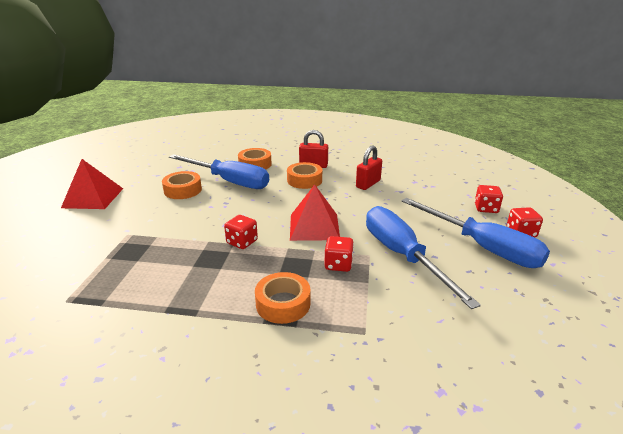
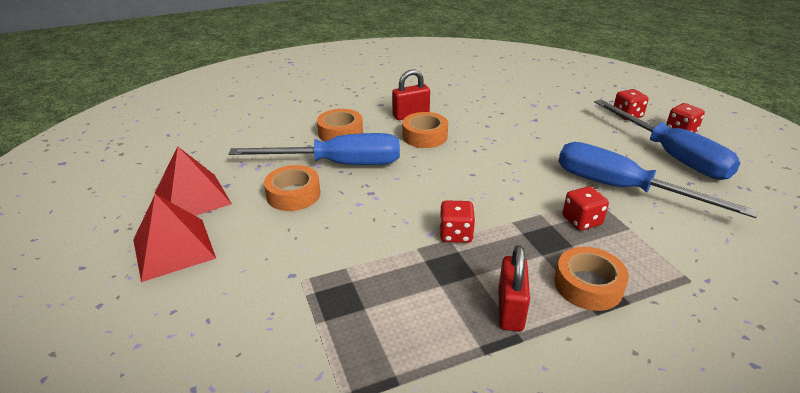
camera: 30 degrees left, 5 degrees up
red pyramid [290,184,340,241] -> red pyramid moved to [155,147,232,216]
red padlock [356,145,382,190] -> red padlock moved to [499,245,530,332]
blue screwdriver [402,198,550,268] -> blue screwdriver turned 45 degrees clockwise [594,99,740,180]

